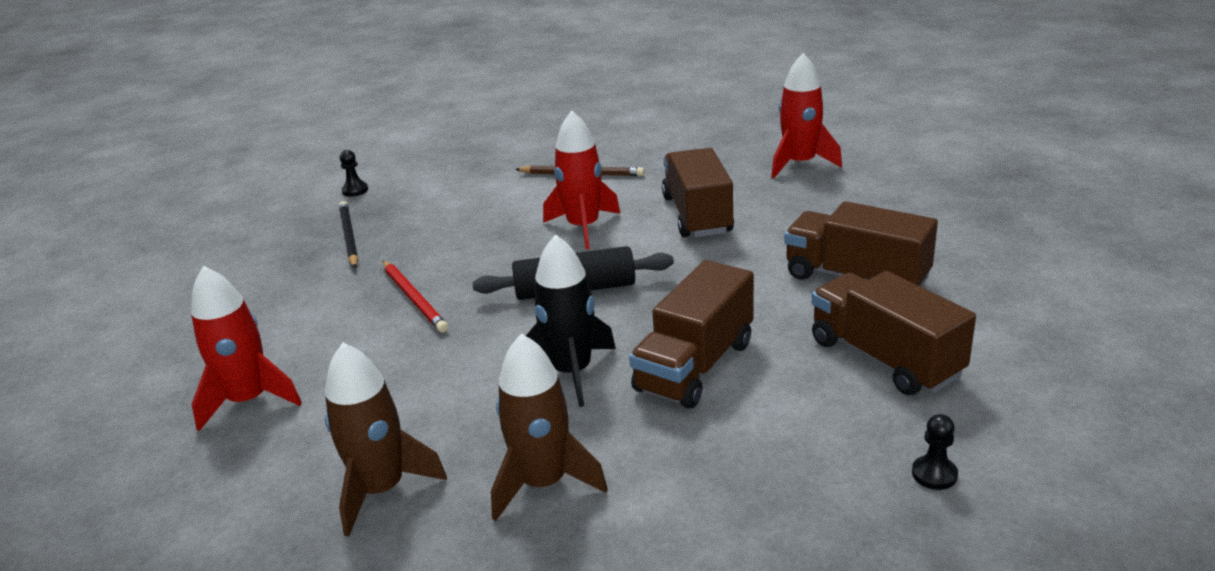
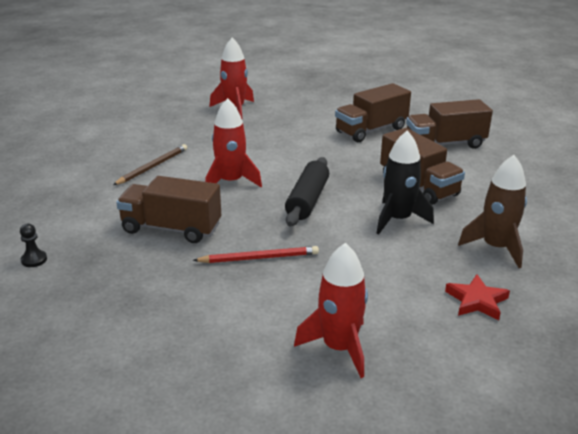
camera: 70 degrees left, 0 degrees up
brown rocket [325,342,447,537] -> red star [445,274,510,320]
black pencil [339,201,358,268] -> none
brown truck [662,148,734,237] -> brown truck moved to [116,176,221,243]
black pawn [912,414,958,490] -> none

